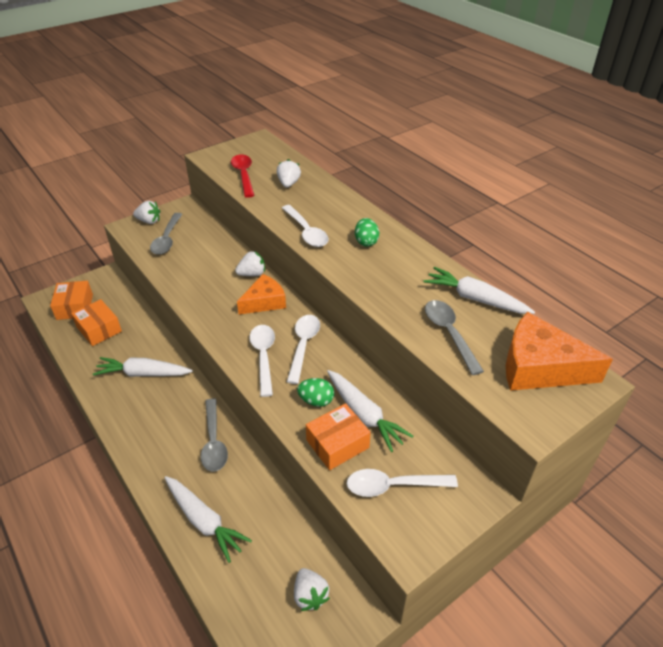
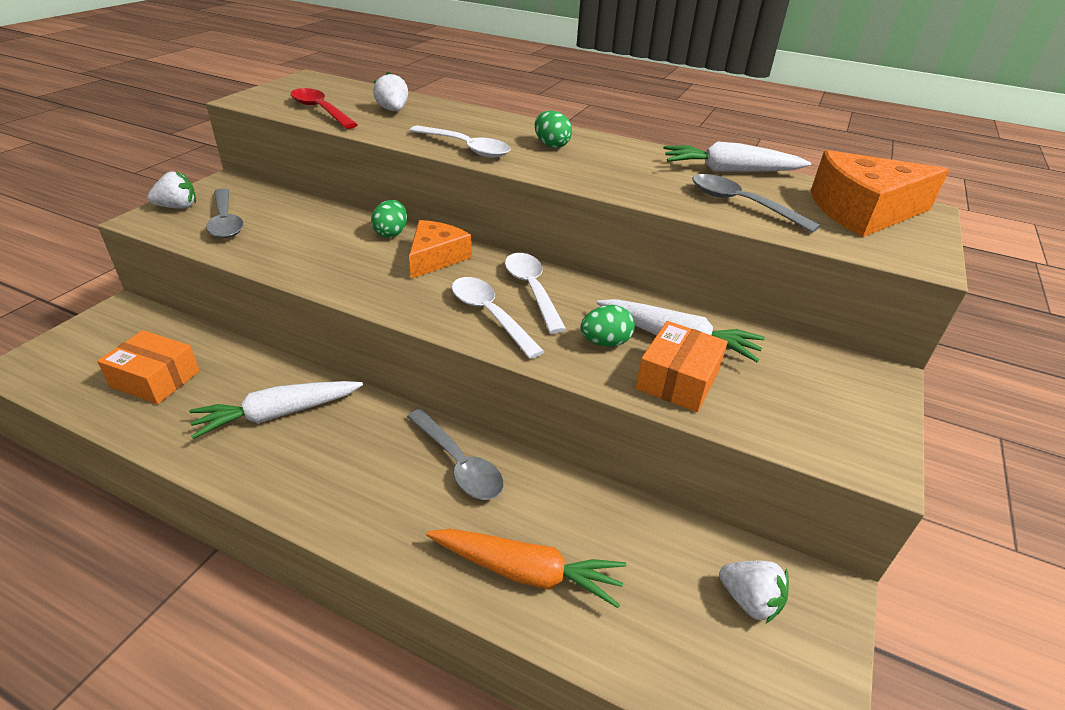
camera: 30 degrees left, 5 degrees down
orange box [50,281,93,320] -> none
white carrot [165,476,252,563] -> orange carrot [426,529,627,608]
white strawberry [235,251,265,276] -> green egg [371,200,407,238]
white spoon [347,469,458,497] -> none

